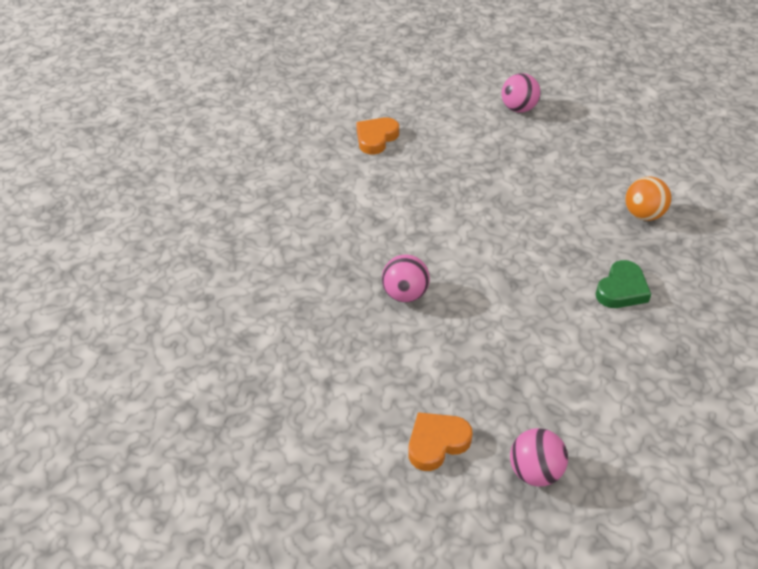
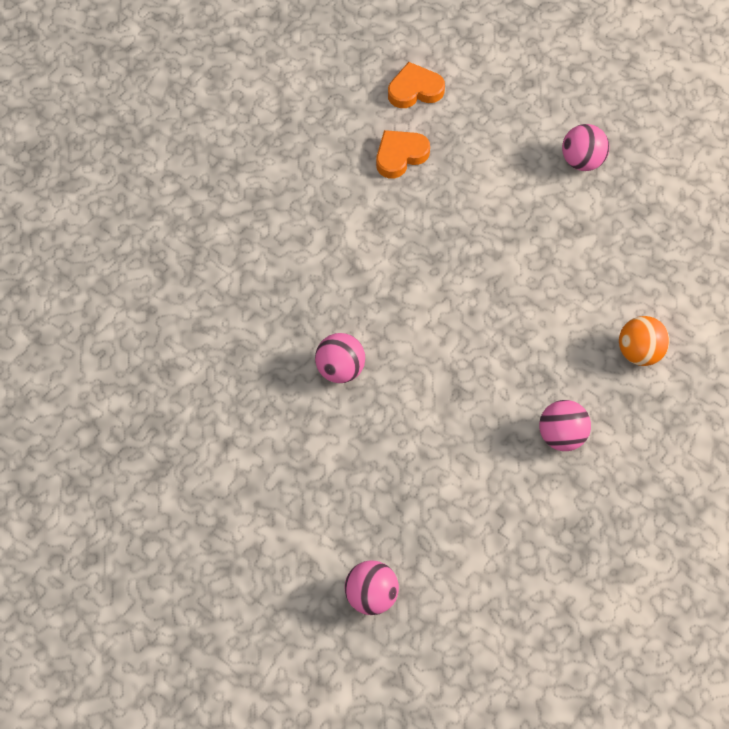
camera: 20 degrees right, 15 degrees up
orange heart [408,412,473,471] -> orange heart moved to [388,62,445,108]
green heart [596,260,651,308] -> pink ball [539,400,591,451]

